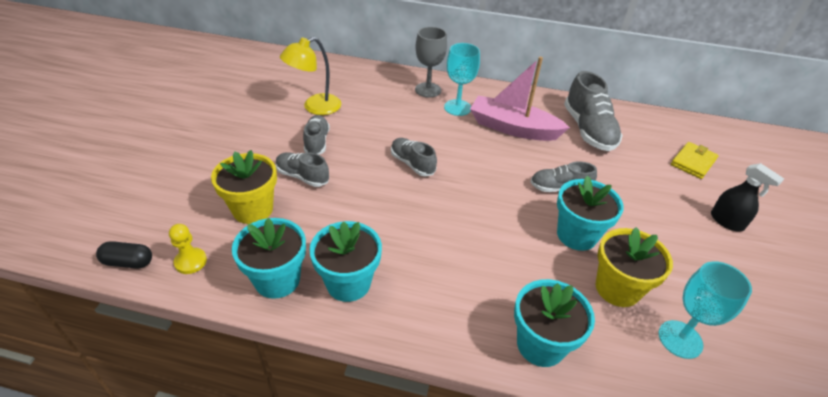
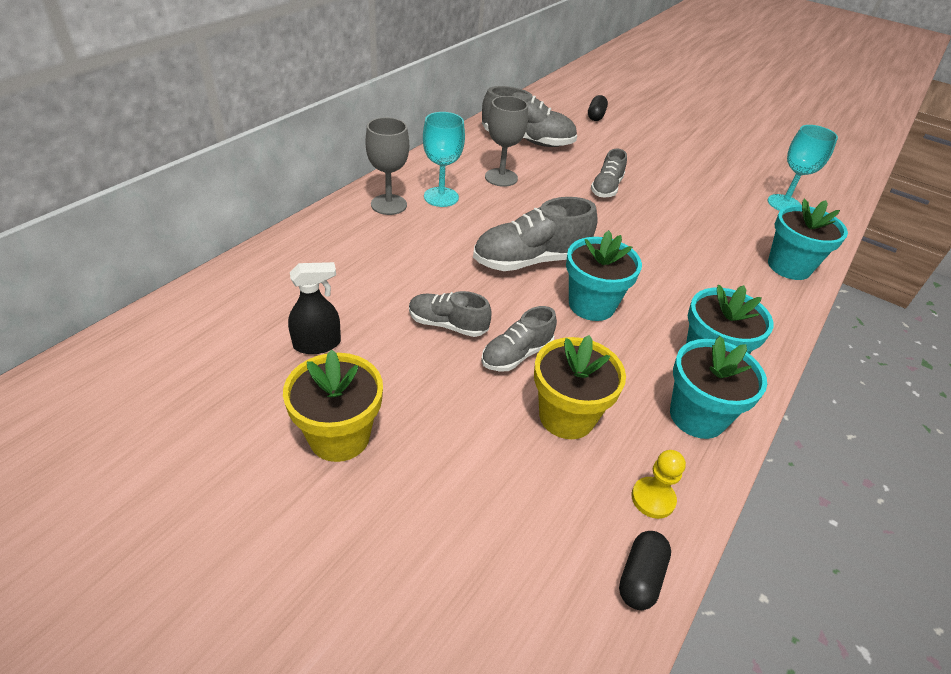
camera: 70 degrees left, 0 degrees up
yellow lamp [280,37,341,115] -> none
grey shoe [391,138,437,176] -> grey shoe [473,197,598,271], size x1.67
pink boat [470,57,570,141] -> grey goblet [485,96,528,187]
turquoise flower pot [557,176,624,251] -> turquoise flower pot moved to [566,230,642,321]
yellow flower pot [596,227,673,307] -> yellow flower pot moved to [283,350,383,462]
yellow wallet [671,142,719,179] -> black capsule [588,95,608,121]
black spray bottle [711,163,784,231] -> black spray bottle moved to [288,262,341,354]

